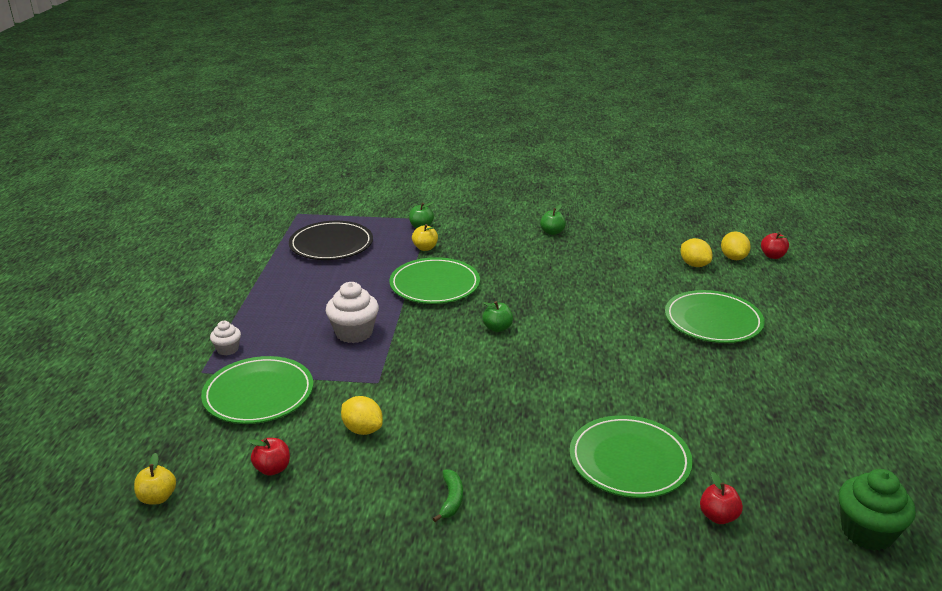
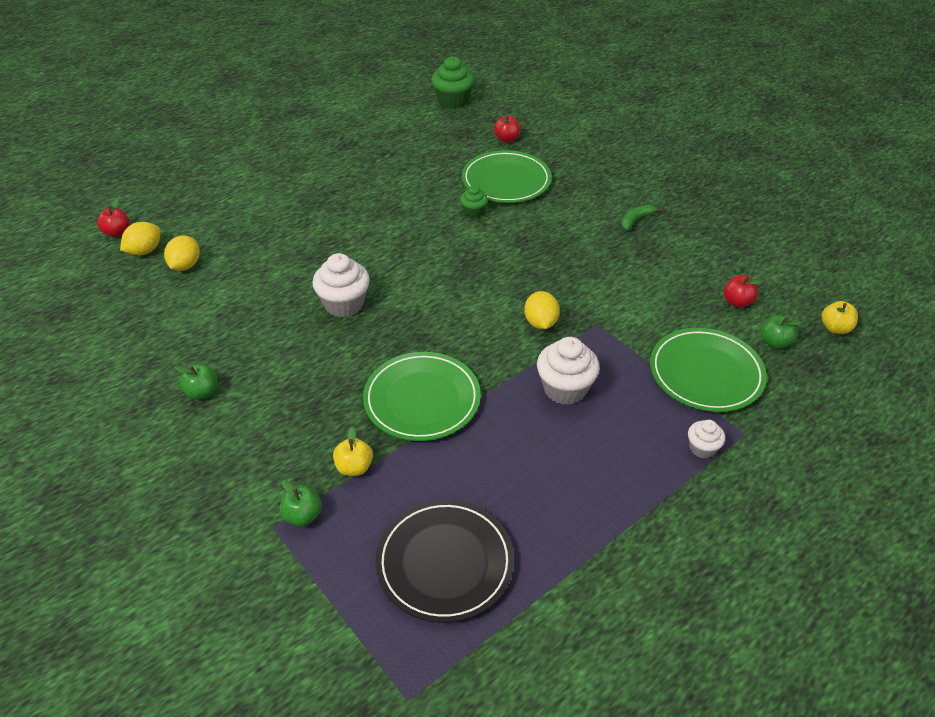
camera: 135 degrees left, 15 degrees up
yellow lemon [341,396,383,435] -> yellow lemon moved to [524,291,560,329]
green apple [482,301,513,332] -> green apple moved to [760,315,802,349]
green plate [665,290,765,343] -> none
none -> white cupcake [312,253,370,317]
none -> green cupcake [460,185,488,218]

